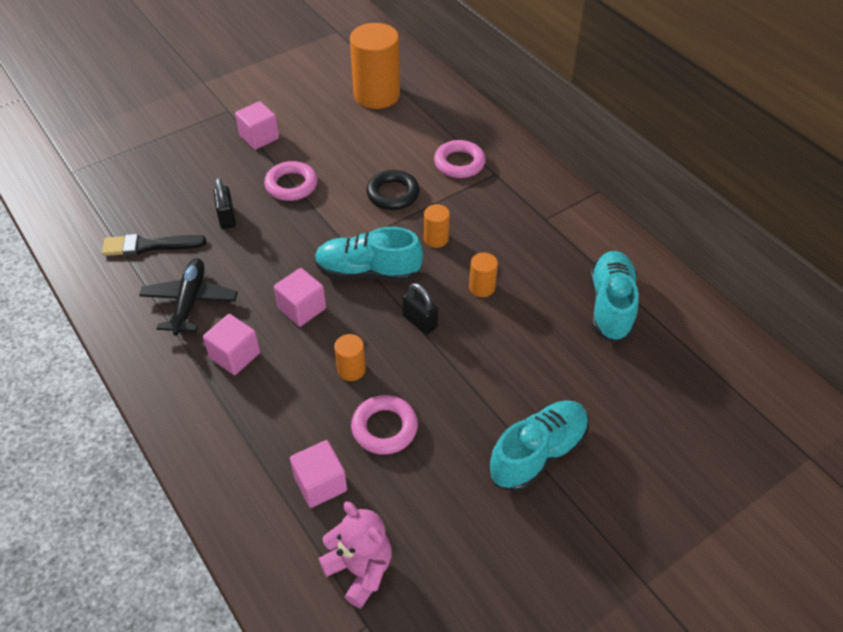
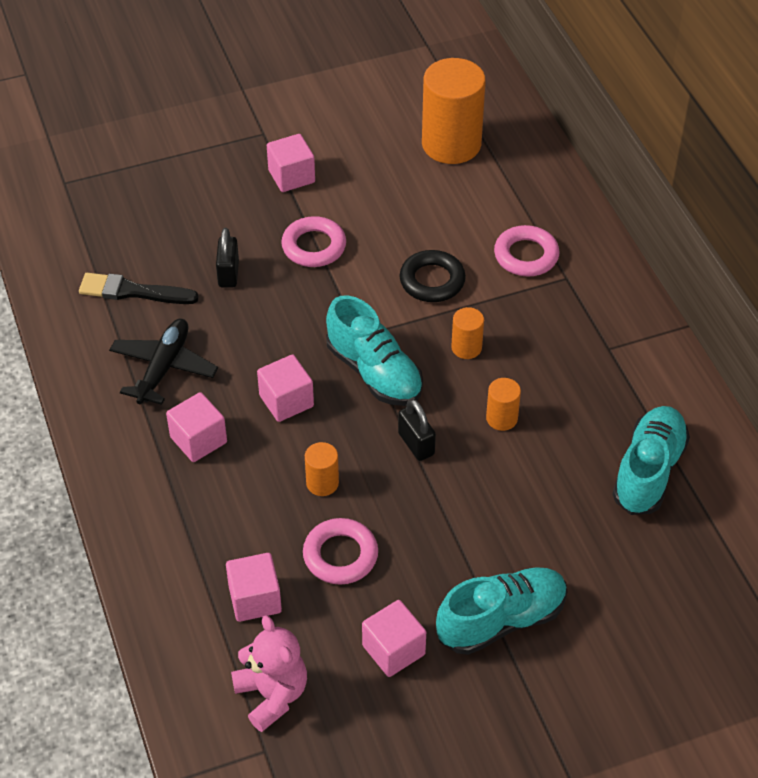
camera: 15 degrees right, 0 degrees up
turquoise shoe [315,227,423,282] -> turquoise shoe turned 150 degrees counterclockwise [326,295,423,406]
none -> pink cube [362,600,426,677]

